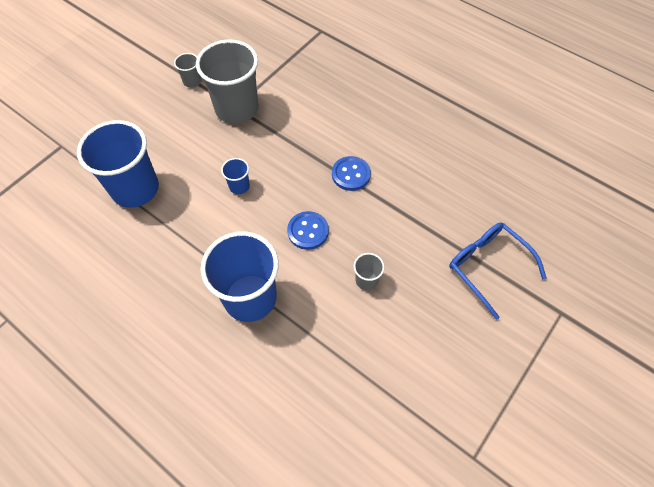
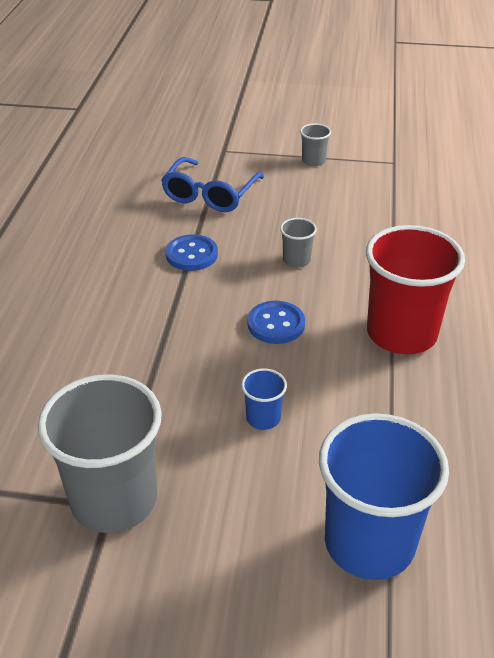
camera: 120 degrees left, 20 degrees down
grey cup [174,53,201,88] -> grey cup moved to [300,123,331,166]
blue cup [201,231,279,322] -> red cup [366,225,465,354]
blue button [332,156,371,191] -> blue button moved to [166,235,218,271]

